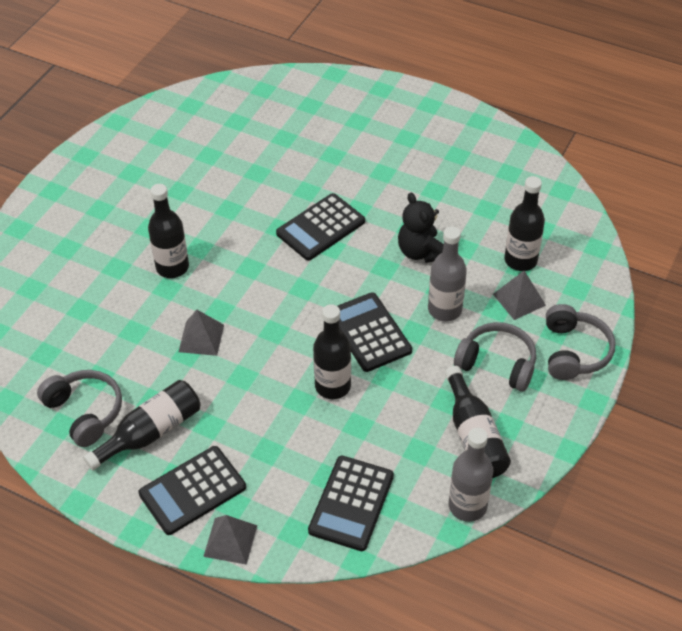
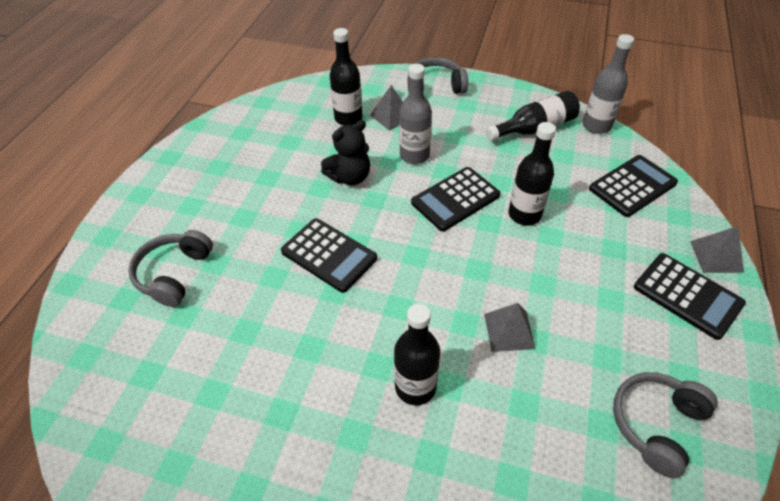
camera: 100 degrees left, 0 degrees up
black bottle [83,380,200,470] -> none
black calculator [308,456,394,551] -> black calculator turned 45 degrees counterclockwise [589,155,678,217]
grey headphones [454,322,536,391] -> grey headphones moved to [128,230,213,307]

